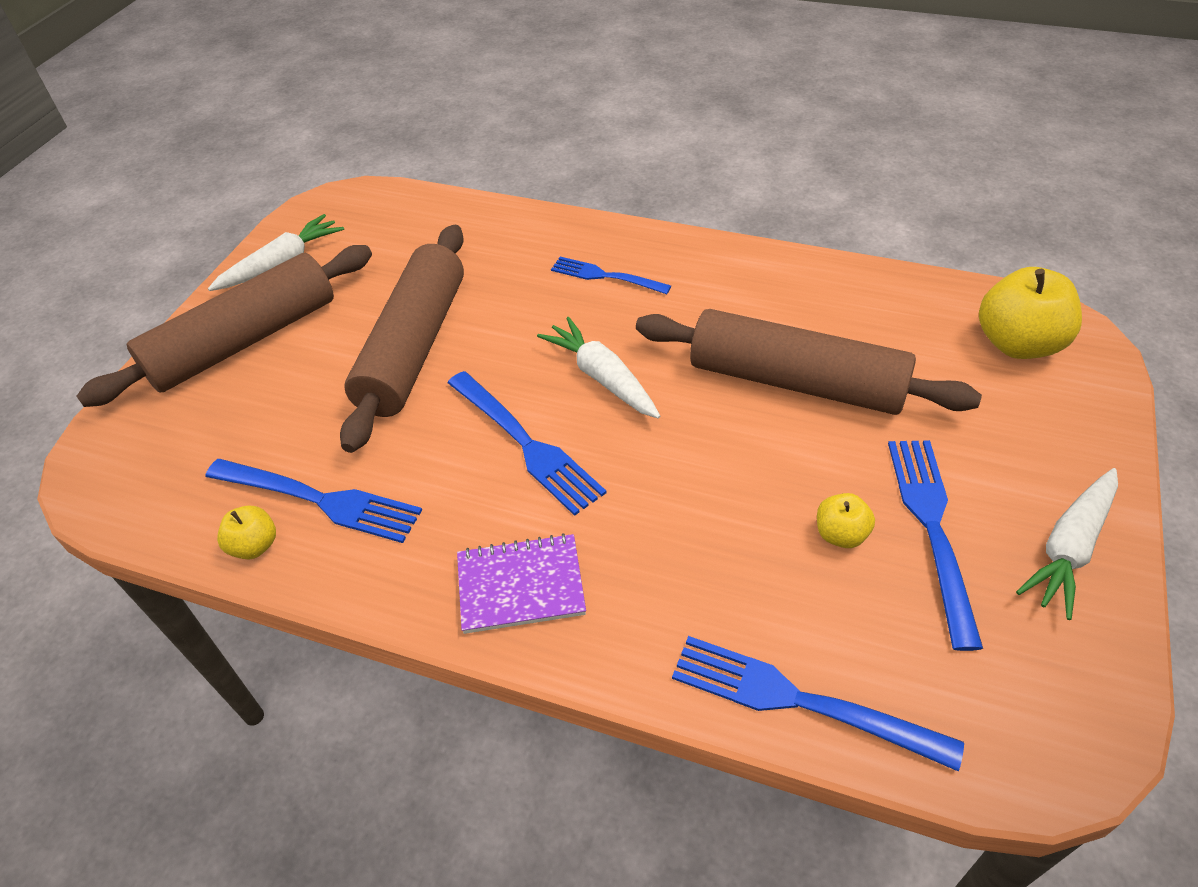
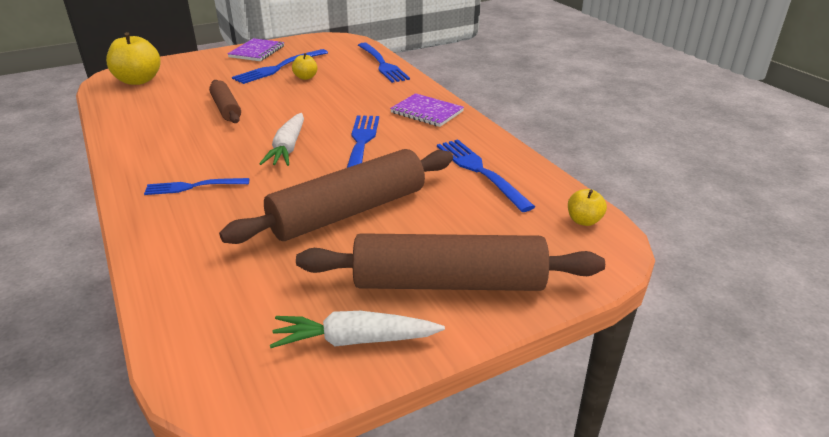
camera: 140 degrees left, 15 degrees down
yellow apple [217,506,276,559] -> yellow apple moved to [568,189,607,226]
blue fork [551,257,671,294] -> blue fork turned 105 degrees clockwise [144,178,249,195]
brown rolling pin [636,309,982,415] -> brown rolling pin [209,80,241,123], size x0.54
white carrot [1016,468,1118,620] -> purple notebook [227,38,284,61]

